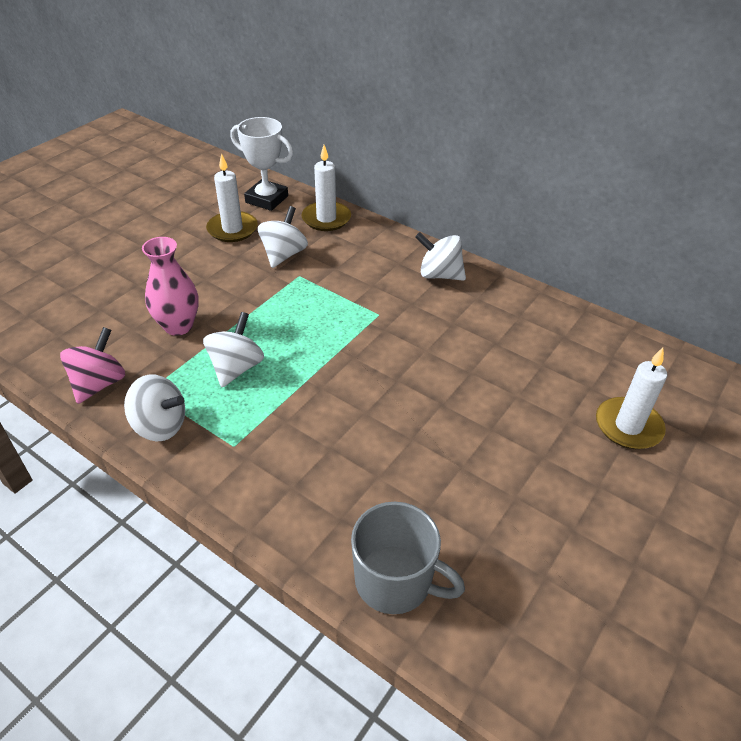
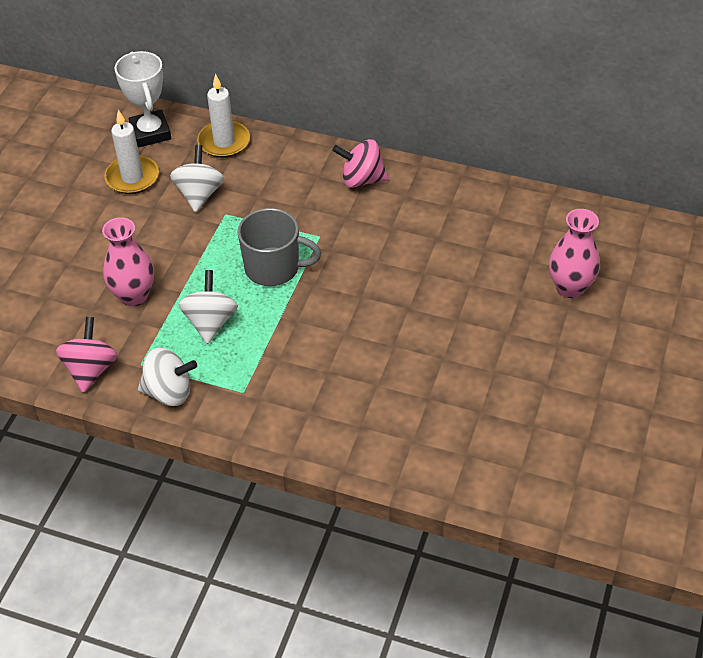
camera: 15 degrees left, 5 degrees up
white trophy [230,117,293,211] -> white trophy turned 60 degrees clockwise [114,51,171,147]
grey mug [351,502,465,614] -> grey mug moved to [238,208,321,286]
white spinning top [415,232,466,281] -> pink spinning top [332,139,389,188]
white candle [596,348,667,449] -> pink vase [549,209,600,298]

